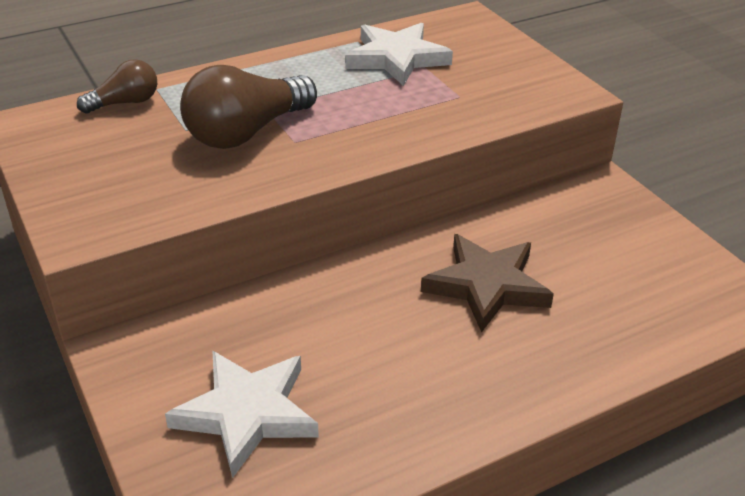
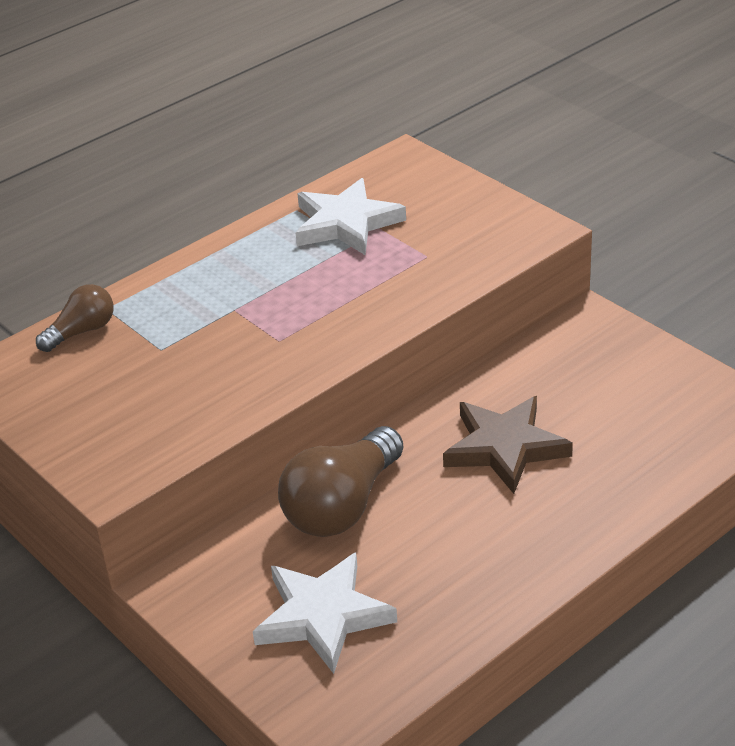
camera: 10 degrees left, 0 degrees up
brown light bulb [180,65,317,149] -> brown light bulb moved to [278,426,404,537]

